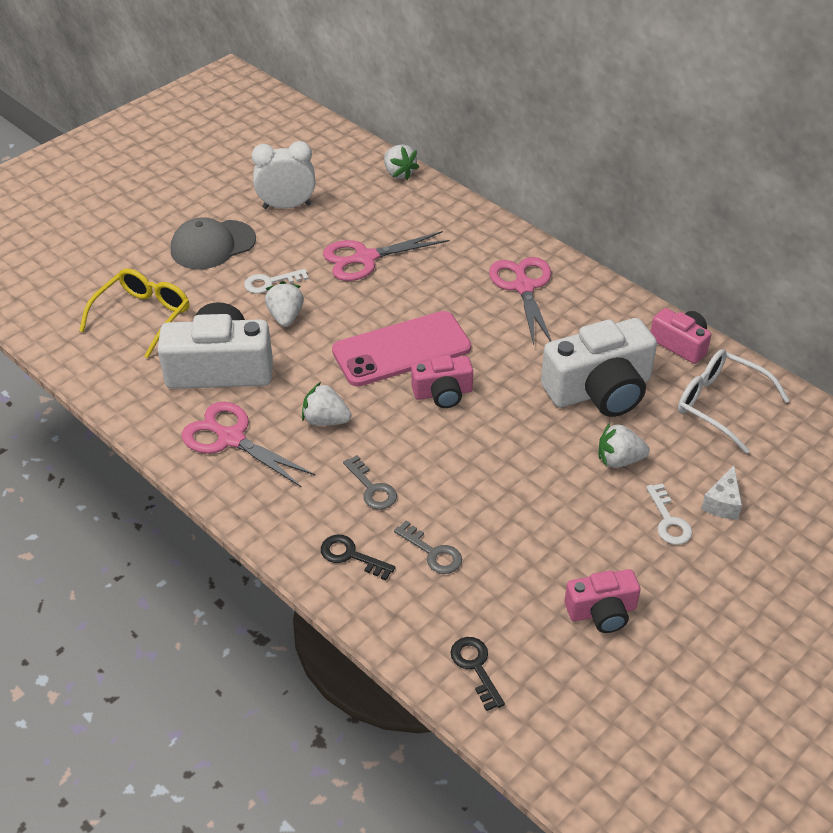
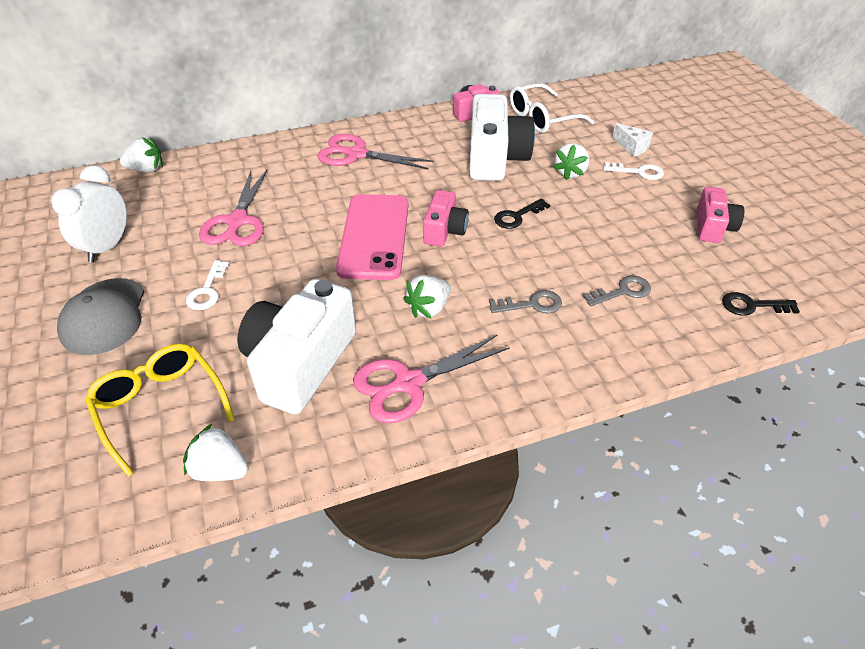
camera: 65 degrees left, 0 degrees up
white strawberry [265,281,304,327] -> white strawberry moved to [183,424,249,481]
black key [321,535,396,580] -> black key moved to [494,198,550,229]

